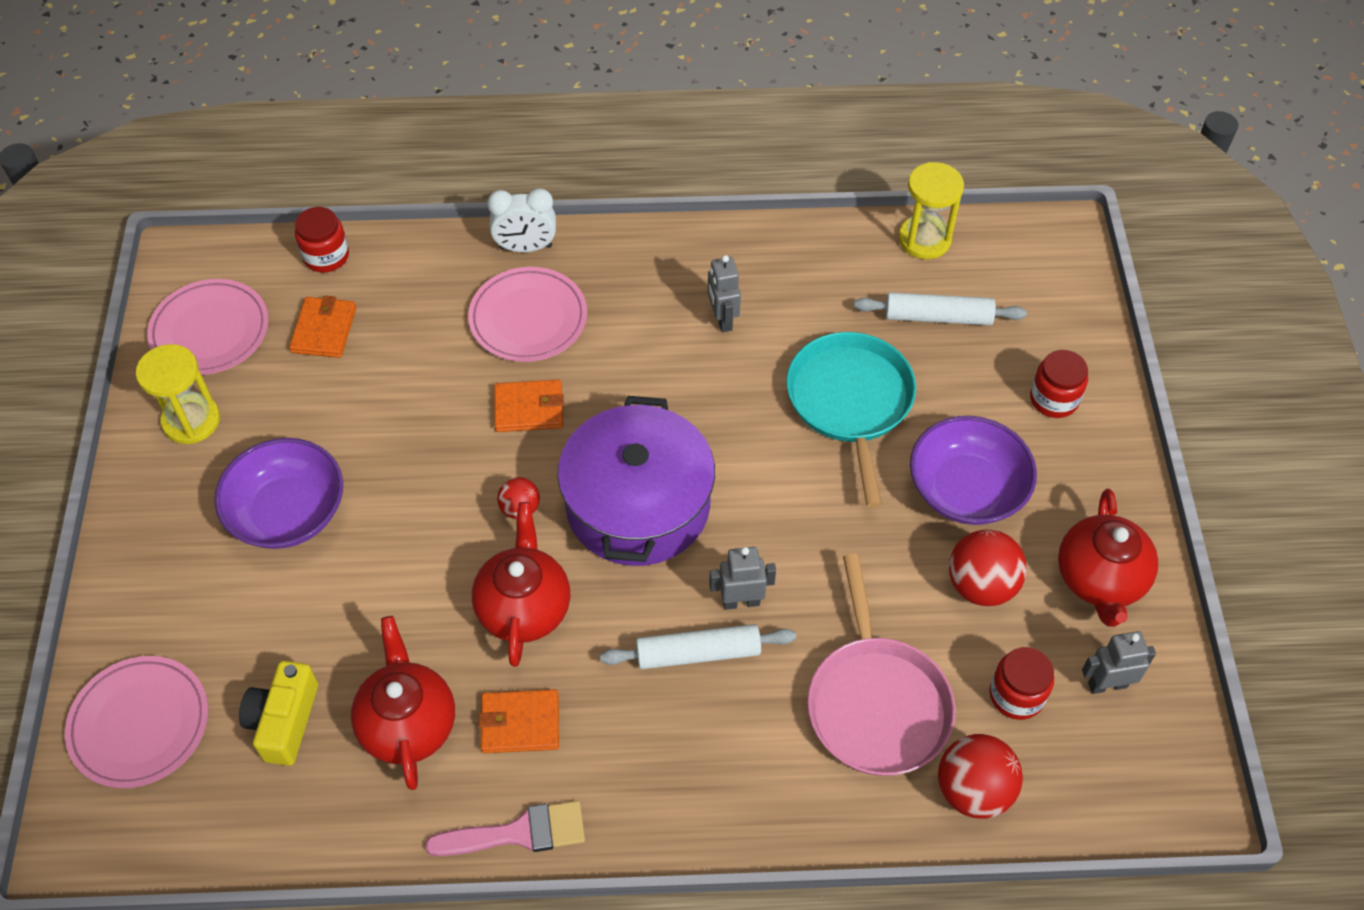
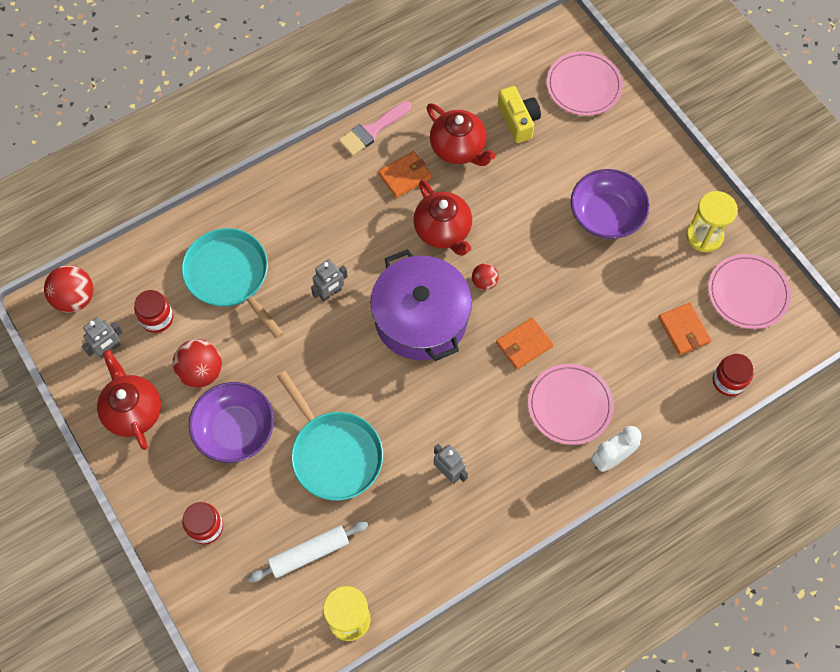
camera: 150 degrees right, 10 degrees up
white rolling pin [600,624,796,669] -> none
pink pan [807,554,956,776] -> turquoise pan [182,228,284,339]
red ball [938,734,1023,819] -> red ball moved to [44,265,93,313]

